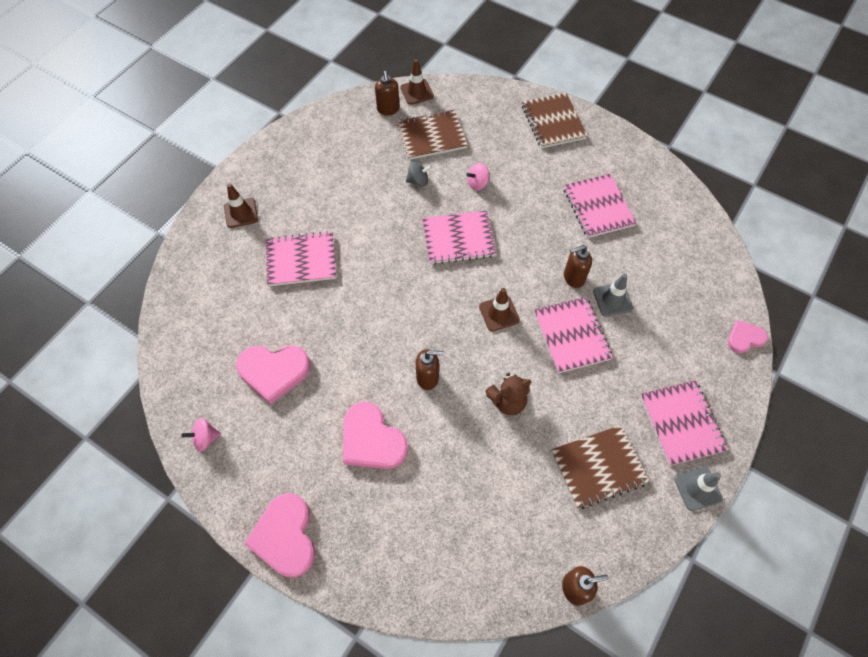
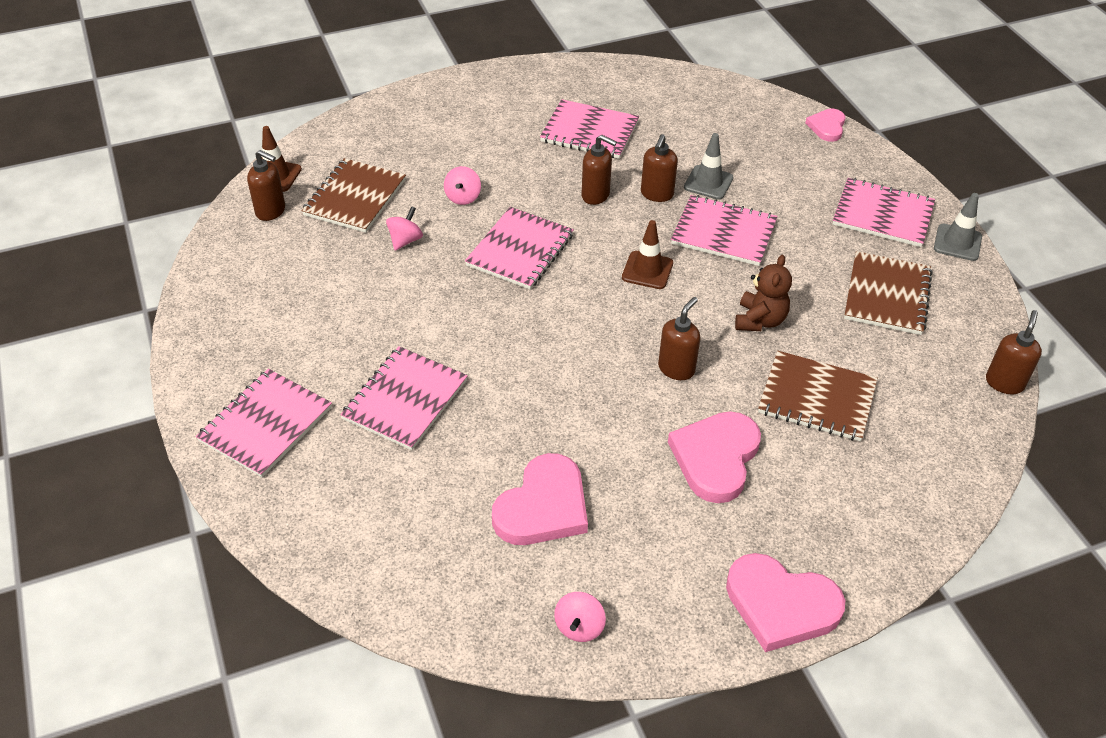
camera: 55 degrees left, 15 degrees down
brown traffic cone [224,183,258,228] -> pink notebook [196,369,332,477]
pink heart [343,402,408,469] -> pink heart turned 120 degrees clockwise [668,411,761,503]
grey spinning top [406,161,432,187] -> pink spinning top [386,206,423,251]
brown notebook [522,93,587,148] -> brown notebook moved to [758,351,878,441]
none -> brown soap dispenser [582,135,617,205]

